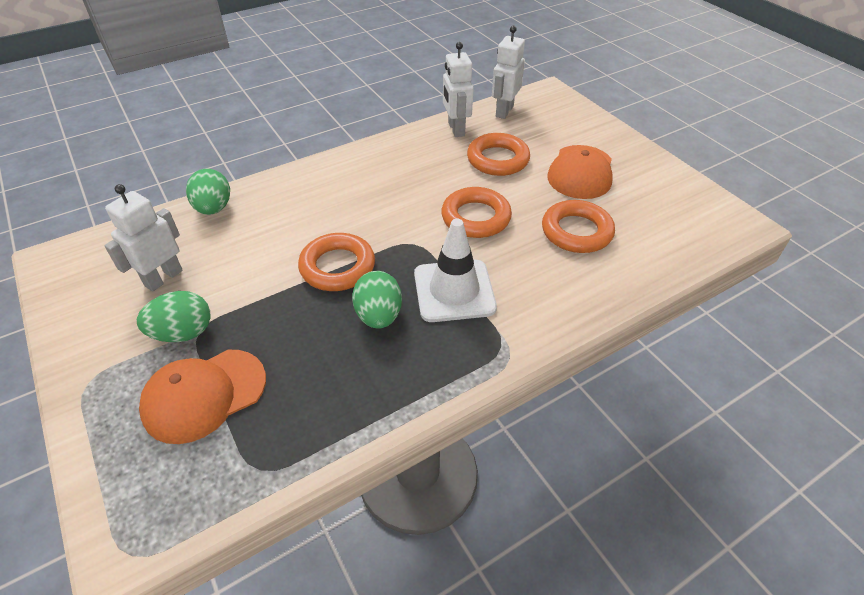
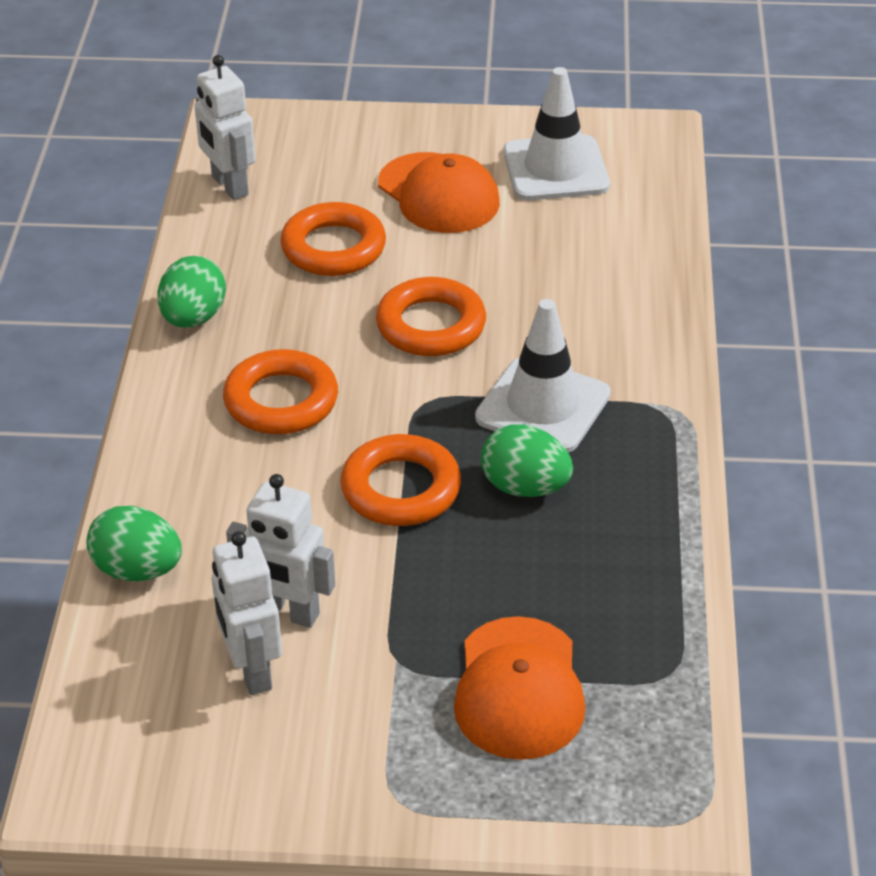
camera: 55 degrees left, 5 degrees down
green egg [137,291,211,342] -> green egg moved to [157,256,226,328]
white robot [443,42,474,137] -> white robot moved to [226,474,335,628]
orange ring [542,200,615,253] -> orange ring moved to [223,349,338,434]
none -> white traffic cone [503,67,610,200]

